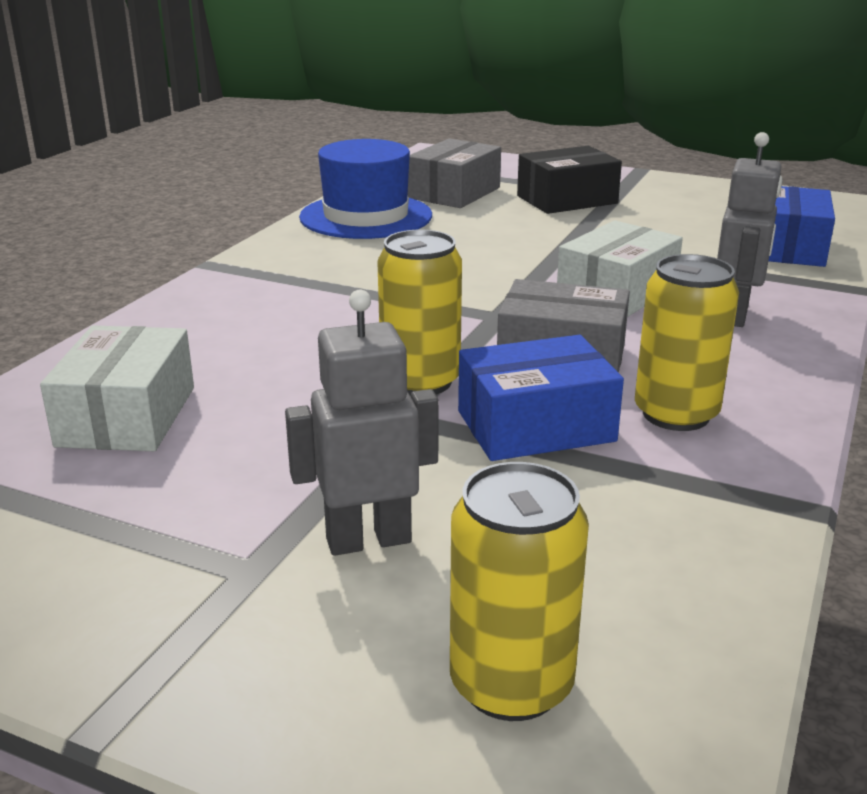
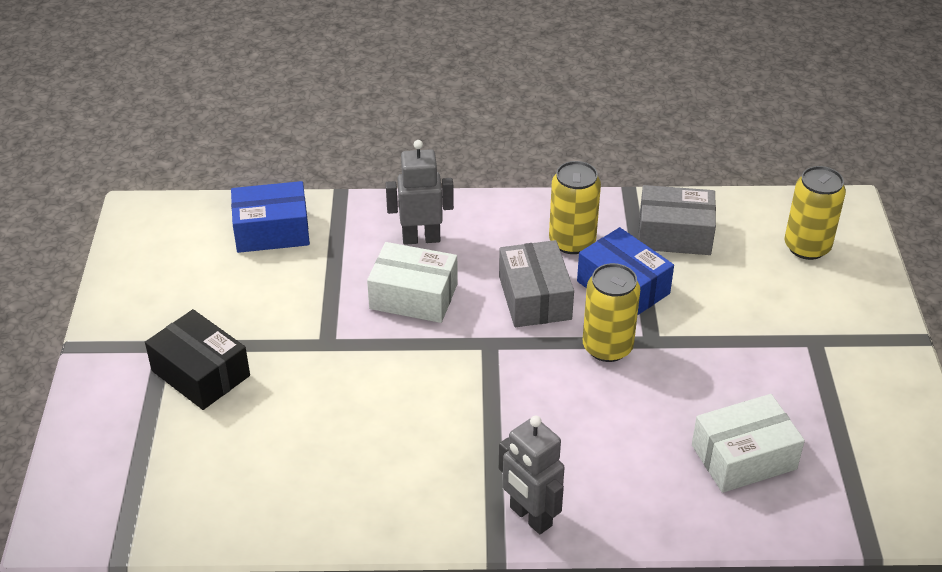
camera: 115 degrees left, 15 degrees up
grey robot [285,290,439,556] -> grey robot moved to [499,416,565,534]
blue hat [299,139,432,239] -> none
grey box [408,138,501,208] -> grey box moved to [639,185,716,255]

